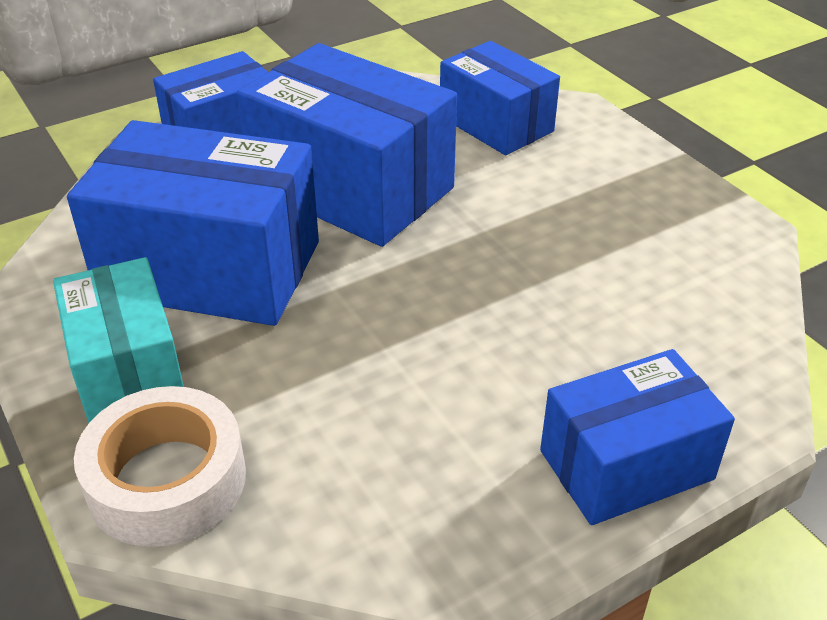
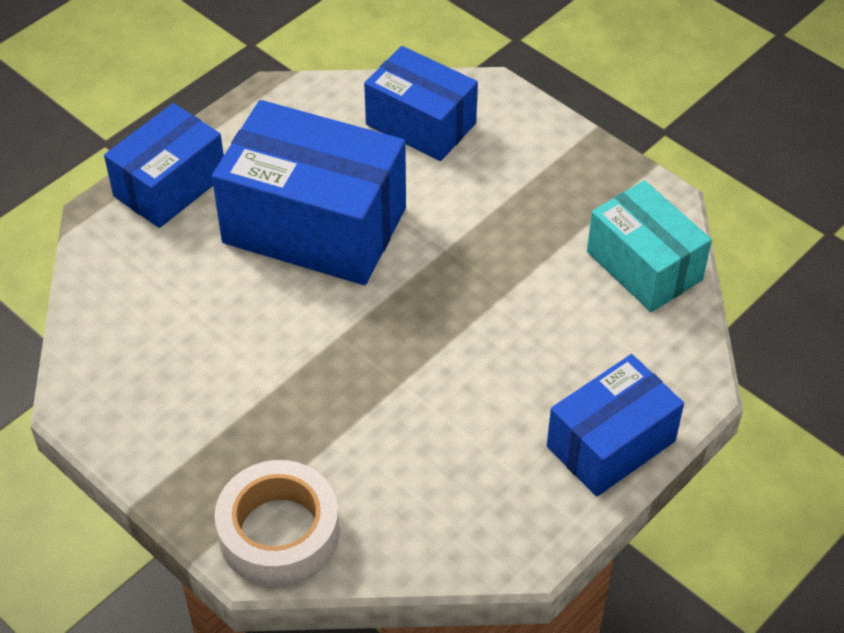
camera: 15 degrees left, 10 degrees up
turquoise box [53,257,184,423] -> turquoise box moved to [587,180,712,312]
blue box [67,120,319,326] -> none

